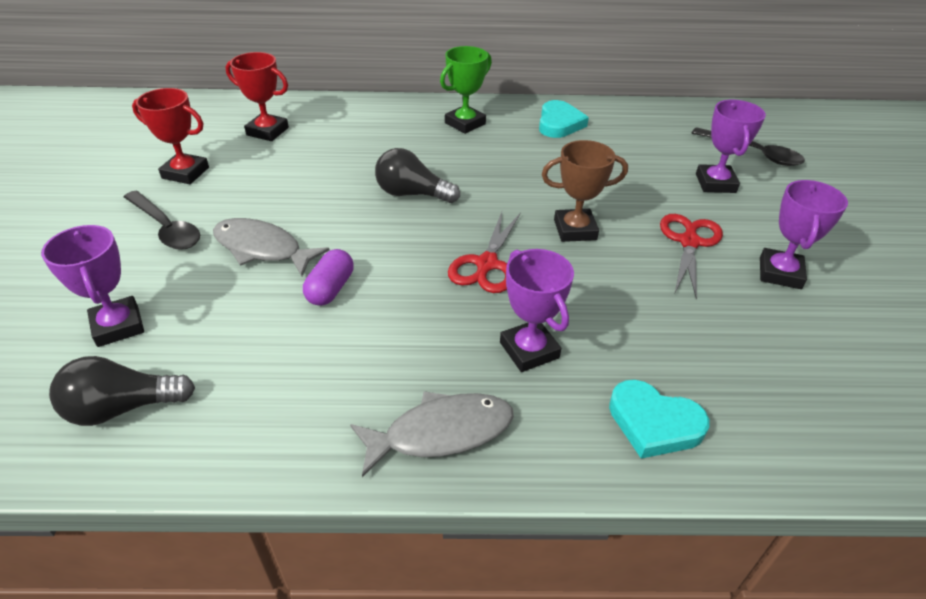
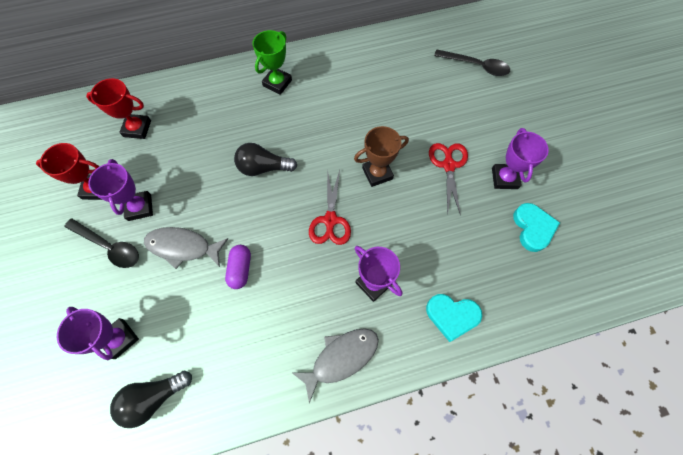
camera: 15 degrees left, 25 degrees up
turquoise heart [539,100,589,138] -> turquoise heart moved to [513,203,560,252]
purple trophy [696,100,766,193] -> purple trophy moved to [88,159,153,221]

